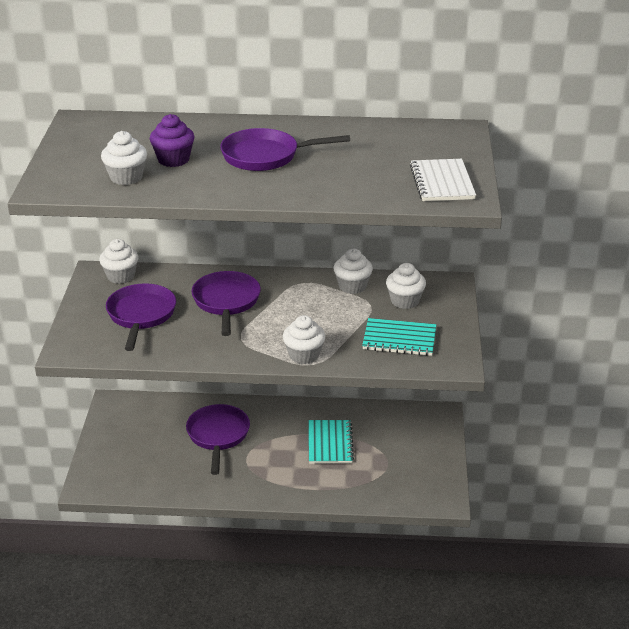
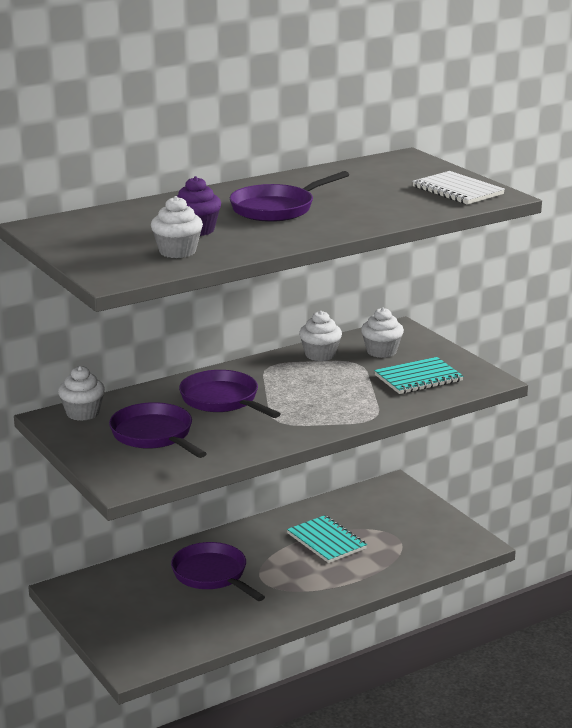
camera: 35 degrees left, 10 degrees down
white cupcake [283,315,325,364] -> none

